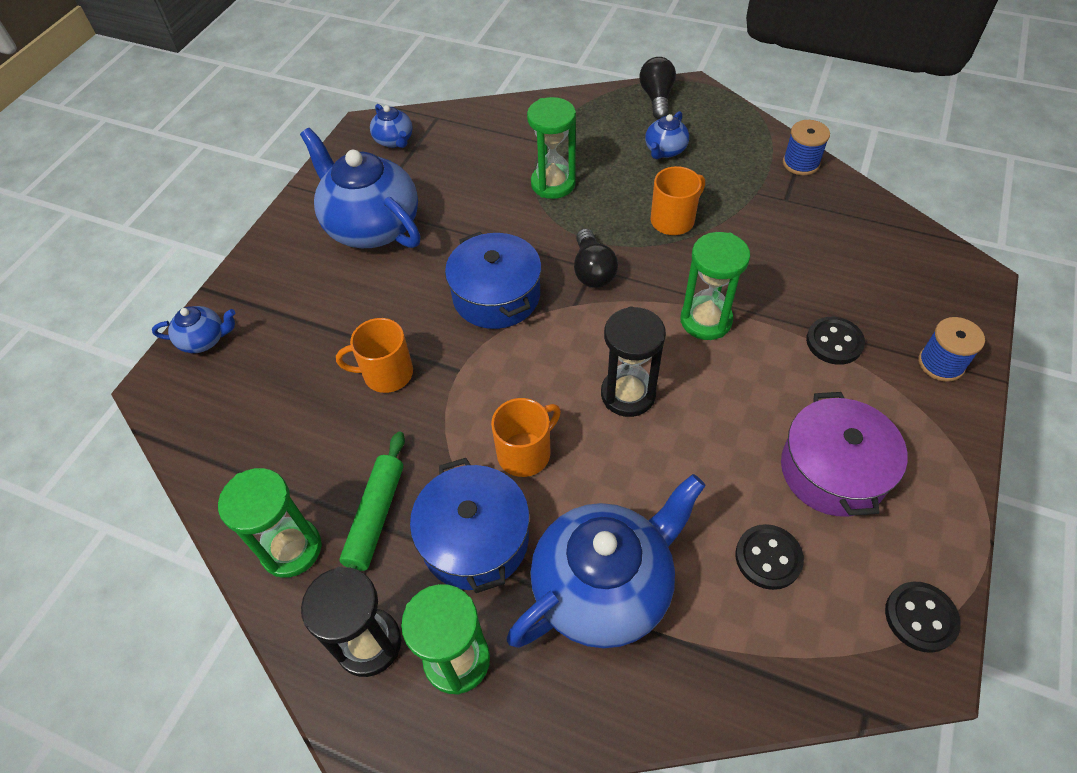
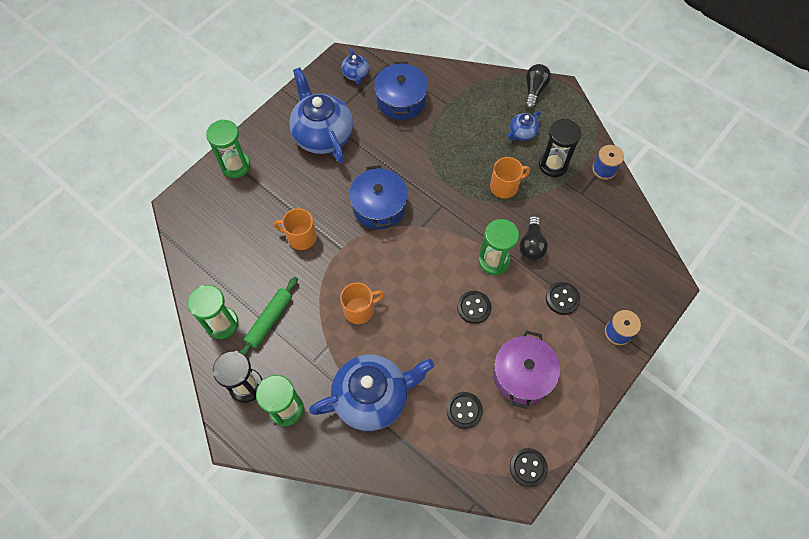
camera: 15 degrees right, 10 degrees up
blue teapot [152,306,235,353] -> none
blue pot [410,458,530,593] -> blue pot moved to [374,62,428,120]
green hourglass [527,97,576,199] -> green hourglass moved to [206,119,251,178]
black light bulb [574,229,618,288] -> black light bulb moved to [519,216,548,260]
black hourglass [601,306,666,417] -> black hourglass moved to [539,119,581,177]
none -> black button [457,291,491,324]

